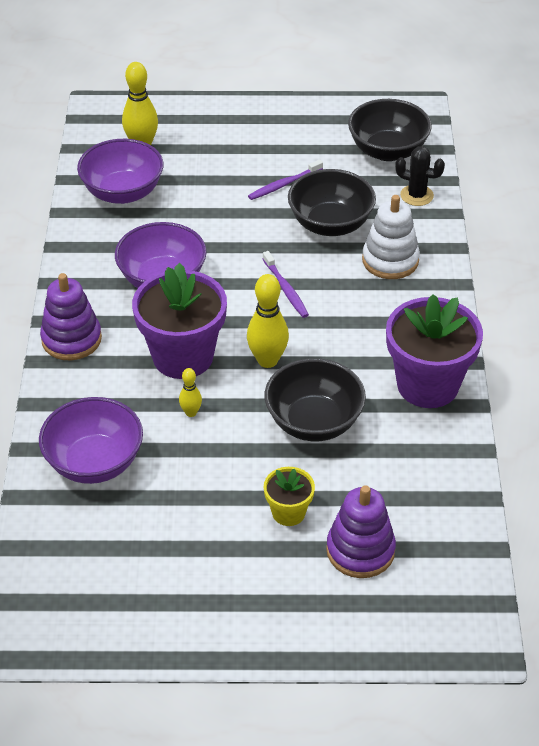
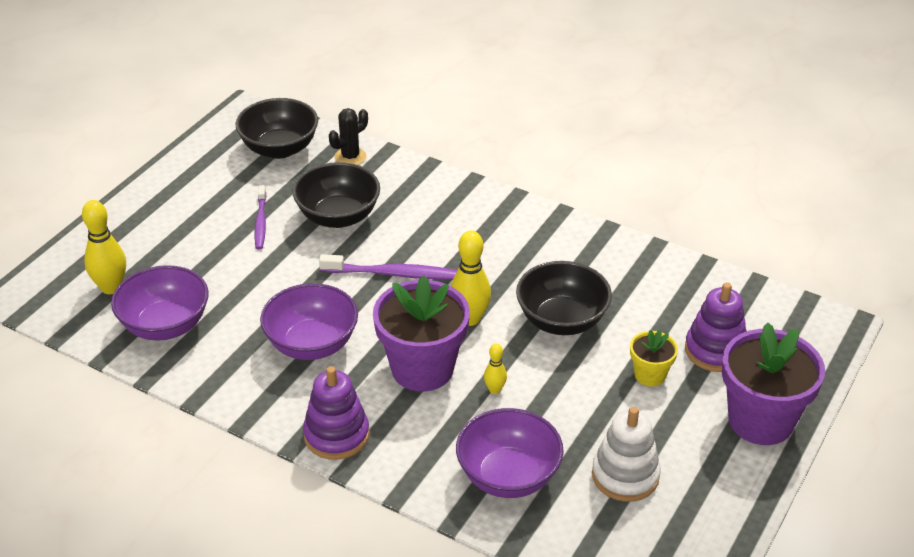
camera: 60 degrees left, 5 degrees down
purple toothbrush [263,251,309,318] -> purple toothbrush [319,254,458,280], size x1.51
white stacking toy [362,195,420,279] -> white stacking toy moved to [592,407,661,502]
purple flower pot [386,294,483,408] -> purple flower pot moved to [722,322,825,445]

